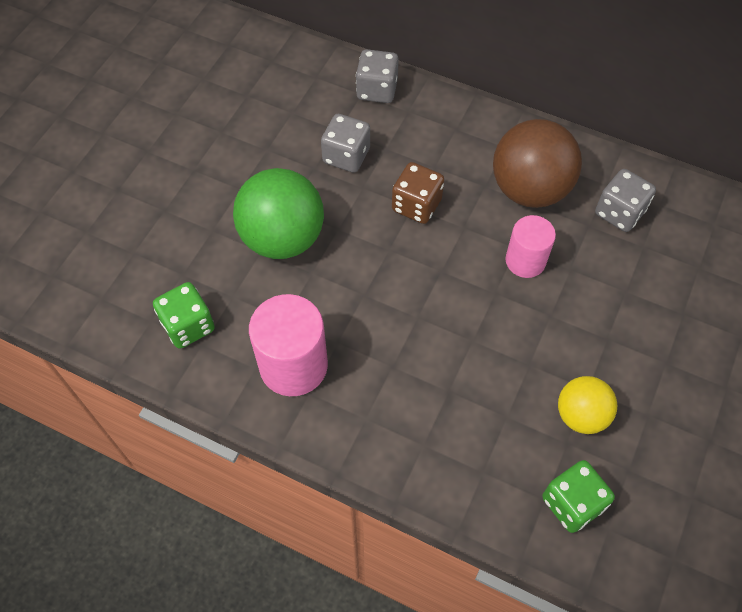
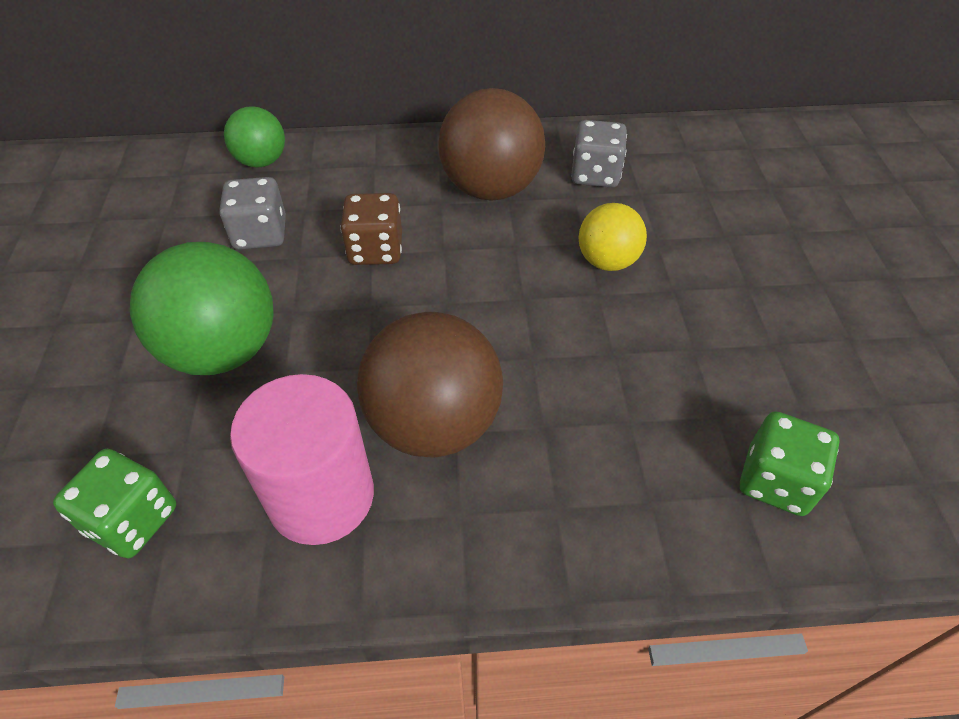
camera: 30 degrees left, 10 degrees down
grey dice [356,49,399,103] -> green ball [224,106,285,168]
pink cylinder [506,215,556,278] -> none
yellow ball [558,376,617,434] -> yellow ball moved to [579,203,647,271]
none -> brown ball [357,312,503,458]

